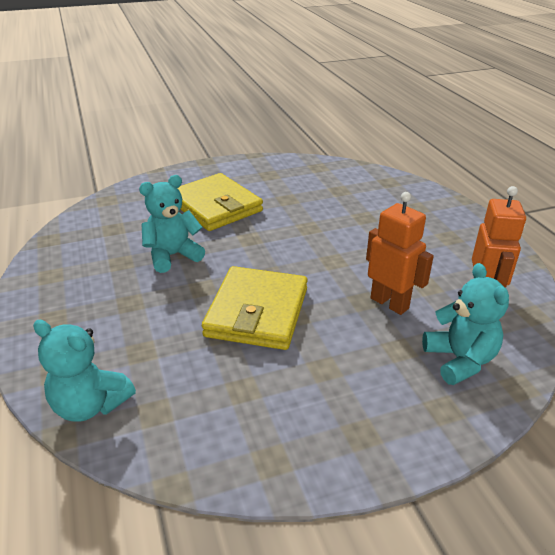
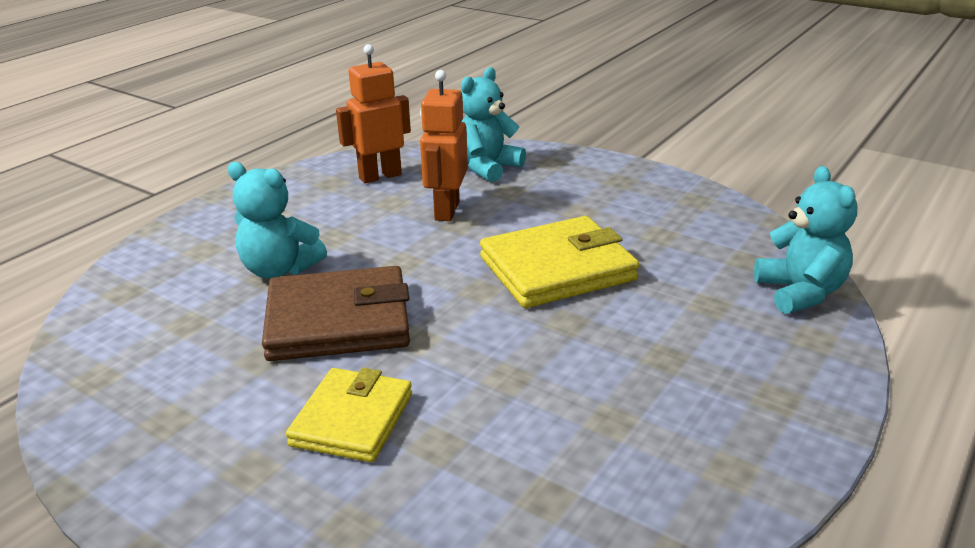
camera: 125 degrees left, 5 degrees down
turquoise teddy bear [139,175,205,273] -> turquoise teddy bear moved to [228,162,327,279]
yellow wallet [178,173,263,231] -> yellow wallet [286,368,412,462], size x0.66
none -> brown wallet [262,266,410,361]

